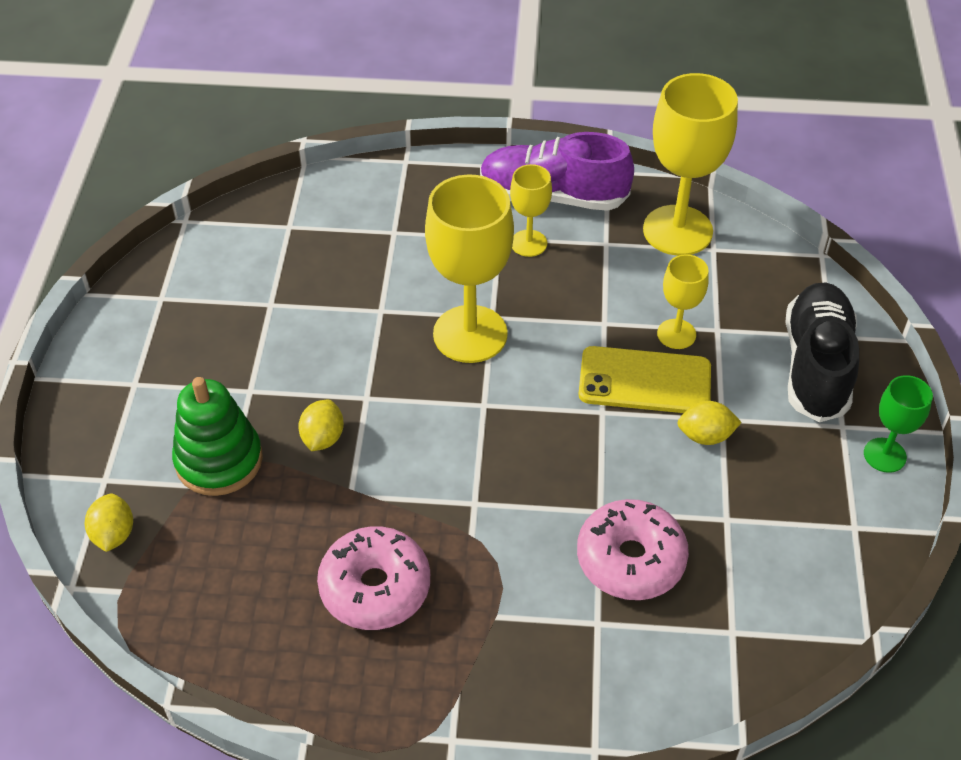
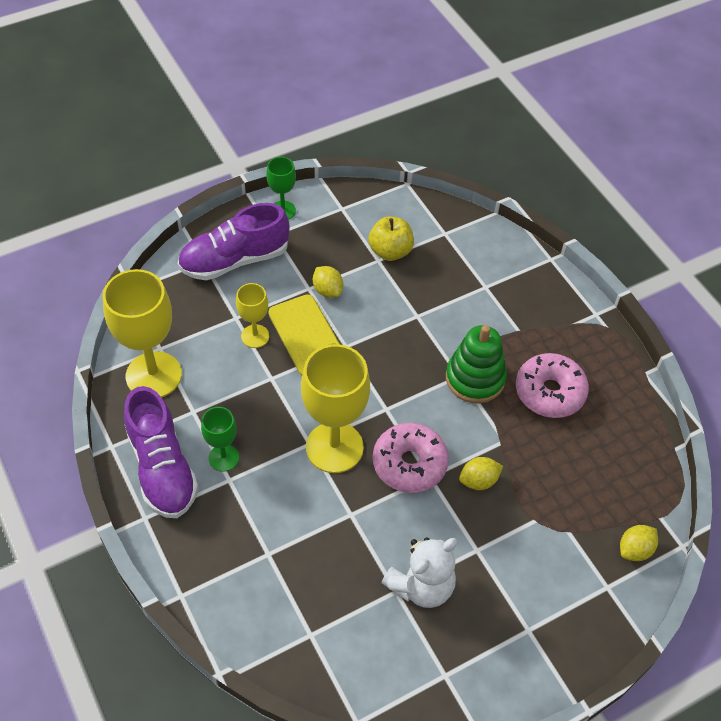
camera: 125 degrees left, 5 degrees up
green stacking toy [172,377,263,496] -> green stacking toy moved to [446,325,507,404]
yellow goblet [510,164,552,257] -> green goblet [201,407,239,472]
pink donut [577,499,689,600] -> pink donut moved to [373,423,449,493]
black shoe [785,283,859,422] -> purple shoe [178,203,290,280]
none -> yellow apple [368,217,414,261]
none -> white teddy bear [381,537,457,608]

